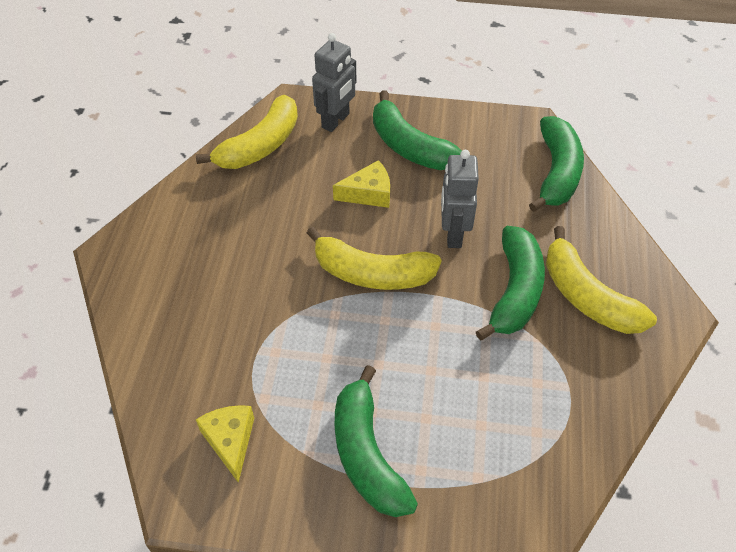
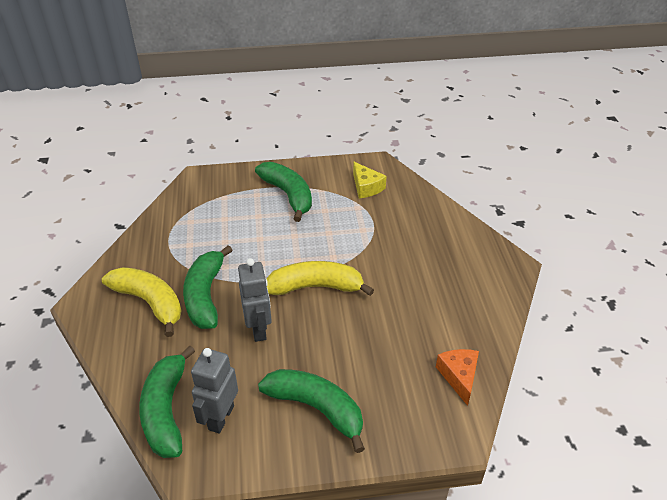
camera: 165 degrees right, 10 degrees down
yellow banana [196,95,298,169] -> orange cheese [436,349,479,406]
grey robot [312,33,356,132] -> grey robot moved to [191,348,238,434]
yellow cheese [333,160,390,208] -> none

